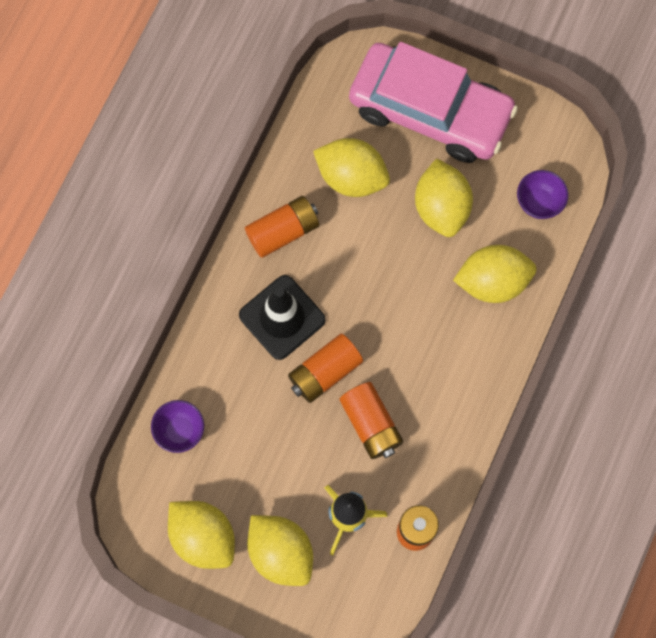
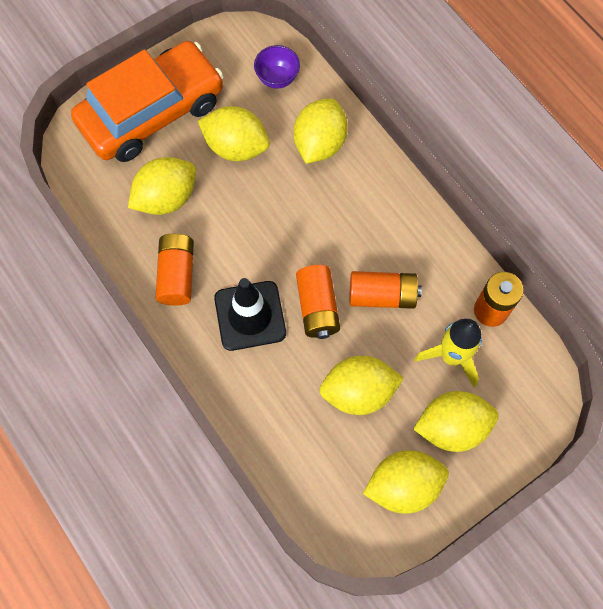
camera: 60 degrees left, 5 degrees down
purple bowl [151,400,204,453] -> none
pink car [349,42,518,163] -> orange car [71,41,224,162]
none -> yellow lemon [319,356,404,415]

